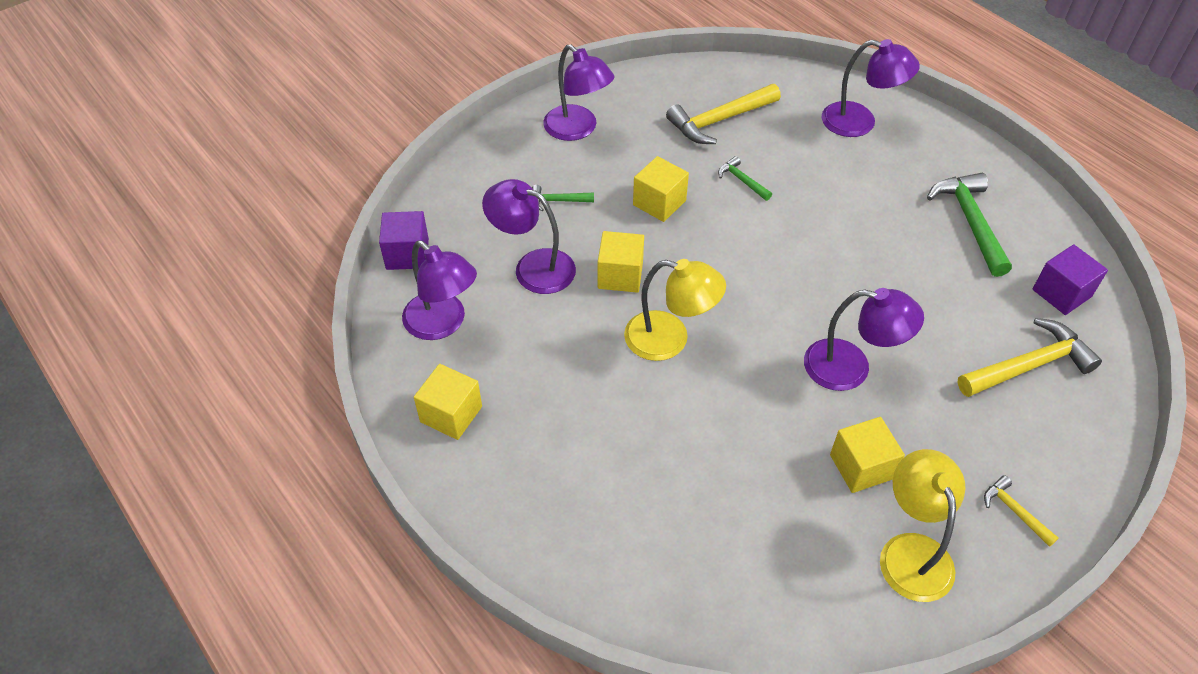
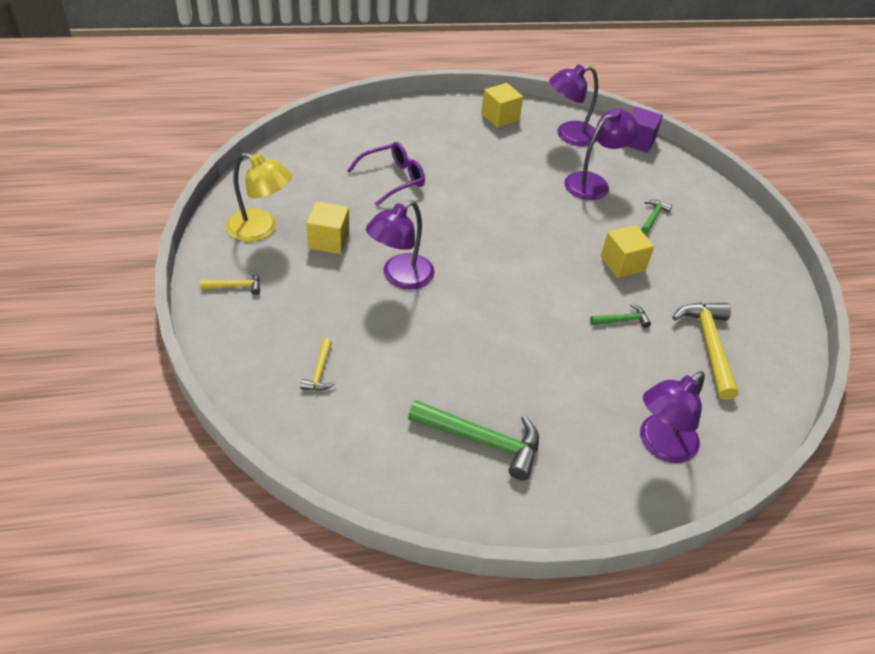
camera: 115 degrees right, 5 degrees down
purple lamp [543,44,615,141] -> none
yellow cube [598,231,644,293] -> none
yellow lamp [624,259,726,361] -> none
yellow hammer [958,318,1102,397] -> yellow hammer [300,338,336,391], size x0.51
purple cube [1033,245,1108,315] -> none
none -> purple glasses [347,142,425,206]

